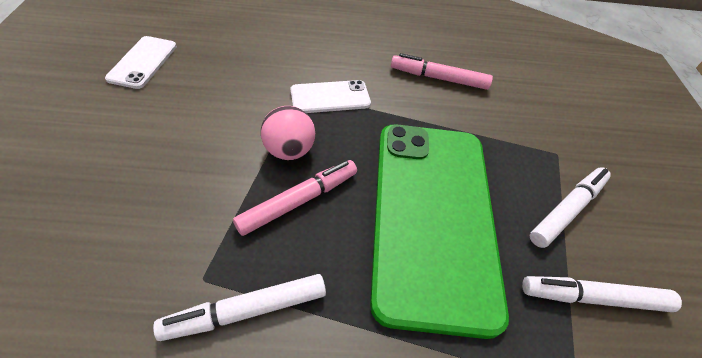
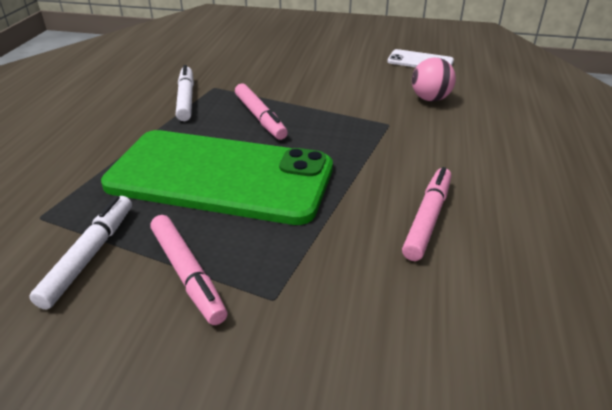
camera: 105 degrees right, 15 degrees down
pink ball [261,106,315,160] -> pink ball moved to [412,58,456,101]
white phone [290,80,371,113] -> none
white marker [530,167,611,248] -> pink marker [150,215,227,325]

